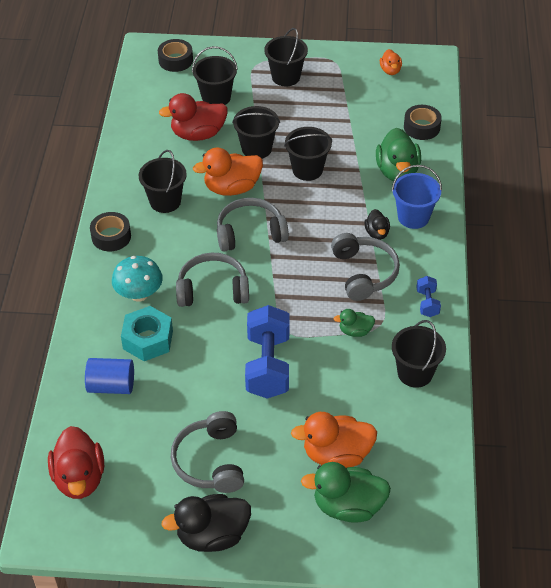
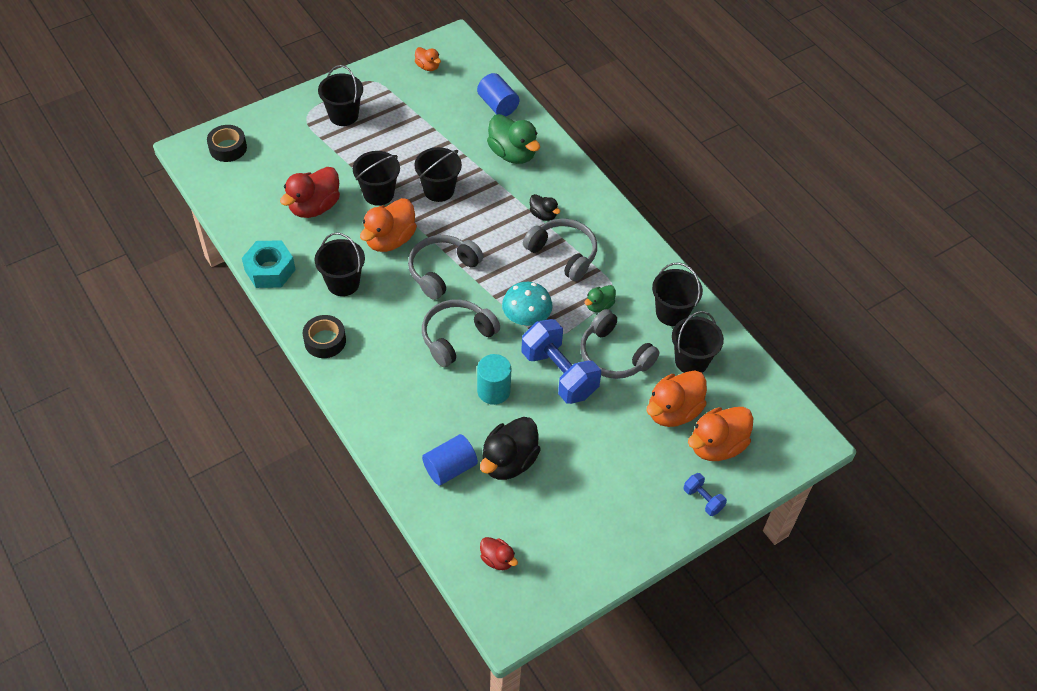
camera: 40 degrees left, 5 degrees up
red duck [48,426,104,499] -> red duck [480,537,518,570], size x0.53
turquoise mushroom [112,256,163,302] -> turquoise mushroom moved to [502,282,553,326]
turquoise nut [121,306,173,361] -> turquoise nut moved to [242,240,296,288]
black duck [161,494,251,552] -> black duck moved to [480,417,541,480]
grey headphones [171,411,244,493] -> grey headphones moved to [580,309,660,379]
black bucket [192,46,238,105] -> black bucket moved to [672,311,724,373]
green duck [301,462,391,523] -> orange duck [688,407,753,461]
blue bucket [392,165,442,229] -> none
black tape [404,105,442,140] -> blue cylinder [477,73,519,116]
blue dumbbell [416,276,441,317] -> blue dumbbell moved to [683,473,727,516]
none -> turquoise cylinder [477,354,512,405]

